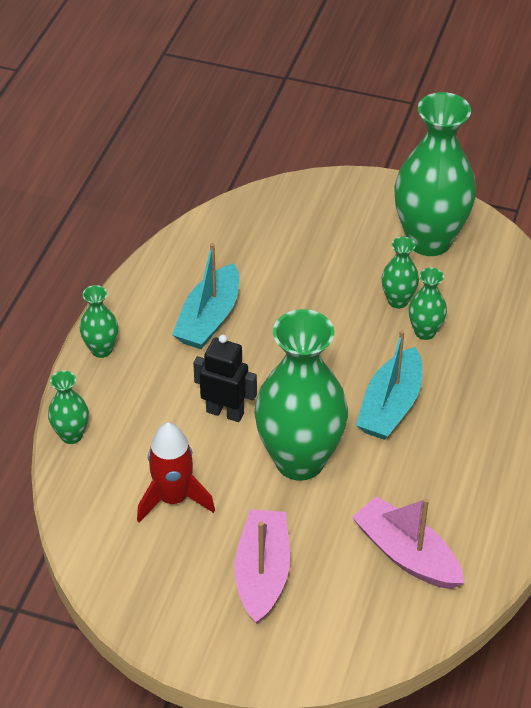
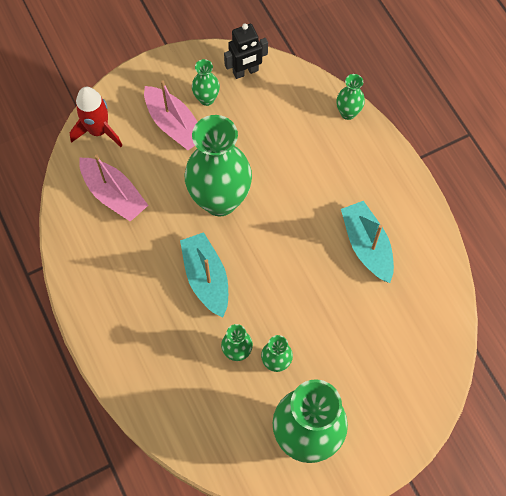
camera: 135 degrees right, 20 degrees up
green vase [80,285,118,358] -> green vase moved to [192,59,220,106]
red rocket [137,422,215,523] -> red rocket moved to [69,87,123,147]
black robot [193,335,257,422] -> black robot moved to [224,23,268,79]
pink boat [352,497,464,589] -> pink boat turned 45 degrees clockwise [79,155,148,222]

